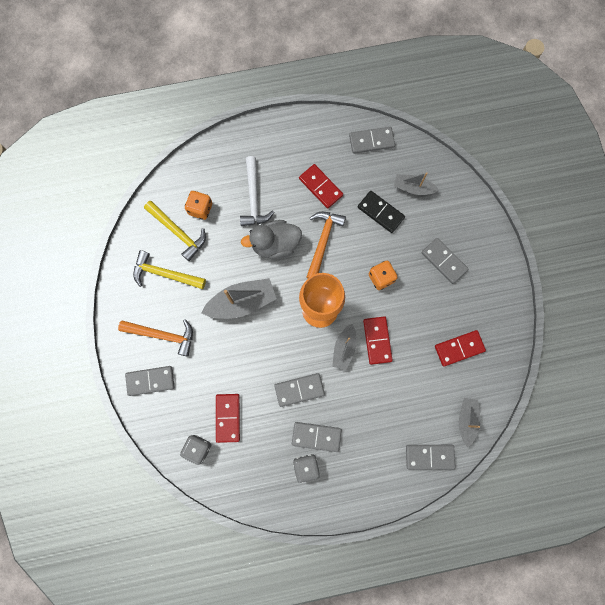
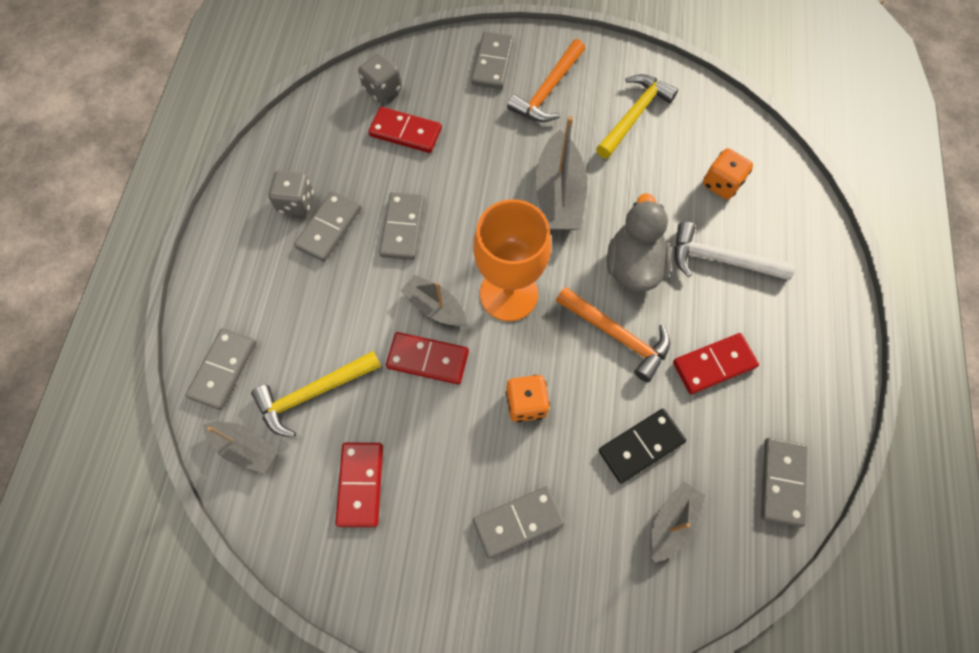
camera: 110 degrees right, 10 degrees down
yellow hammer [144,201,206,261] -> yellow hammer moved to [251,351,381,437]

